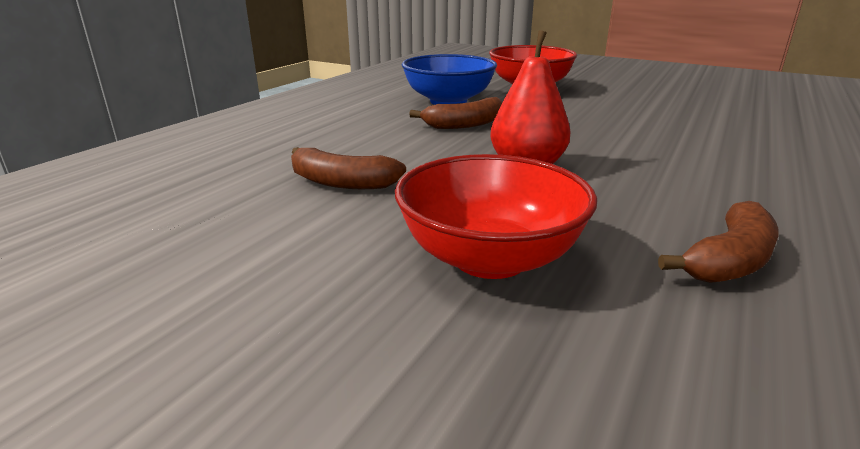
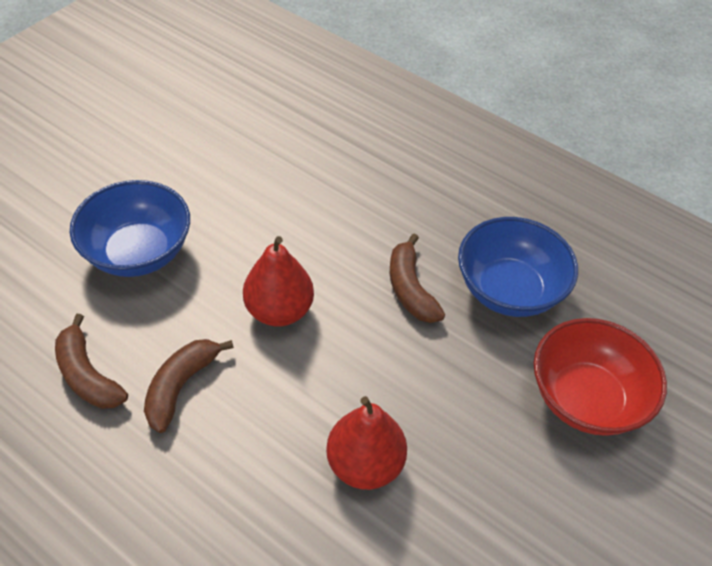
camera: 95 degrees right, 25 degrees up
brown banana [291,147,406,189] -> brown banana moved to [144,339,234,433]
red bowl [395,154,597,279] -> blue bowl [70,180,190,277]
none -> red pear [326,396,407,490]

